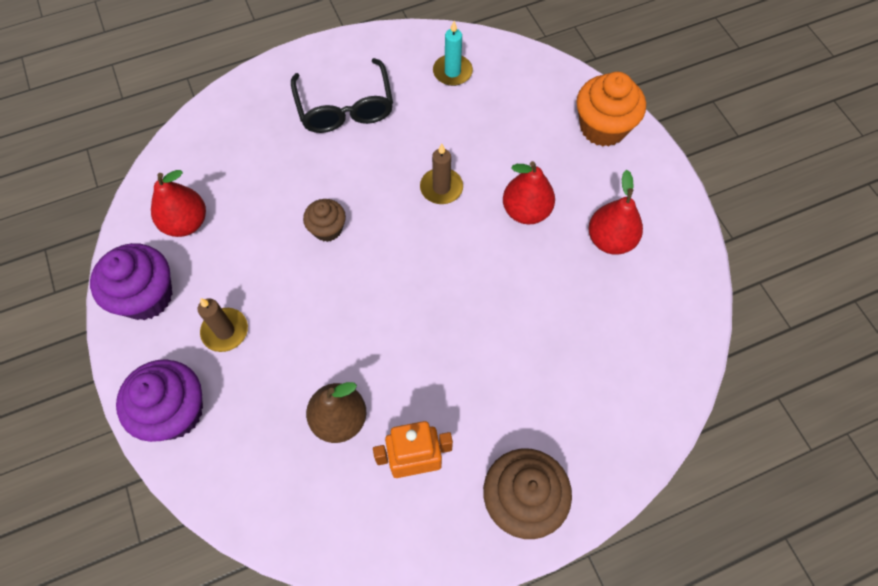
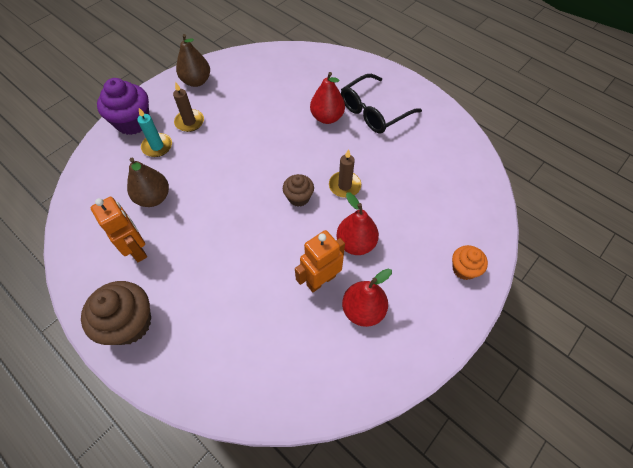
camera: 65 degrees right, 5 degrees down
purple cupcake [90,243,173,320] -> brown pear [176,34,210,87]
red pear [151,170,206,237] -> red pear moved to [310,72,345,124]
brown cupcake [303,199,346,242] -> brown cupcake moved to [283,174,314,207]
turquoise candle [433,21,473,86] -> turquoise candle moved to [137,108,172,157]
orange cupcake [576,72,646,147] -> orange cupcake [452,245,488,280], size x0.58
none -> orange robot [295,230,345,292]

